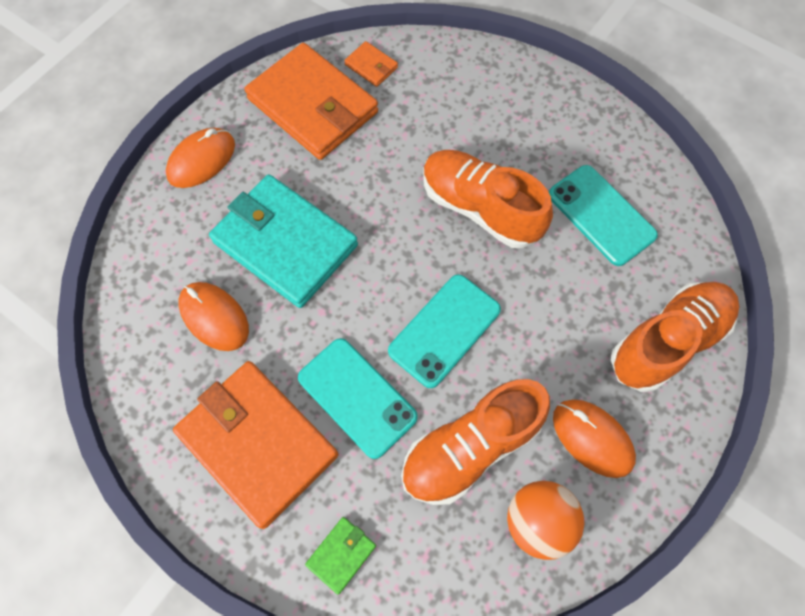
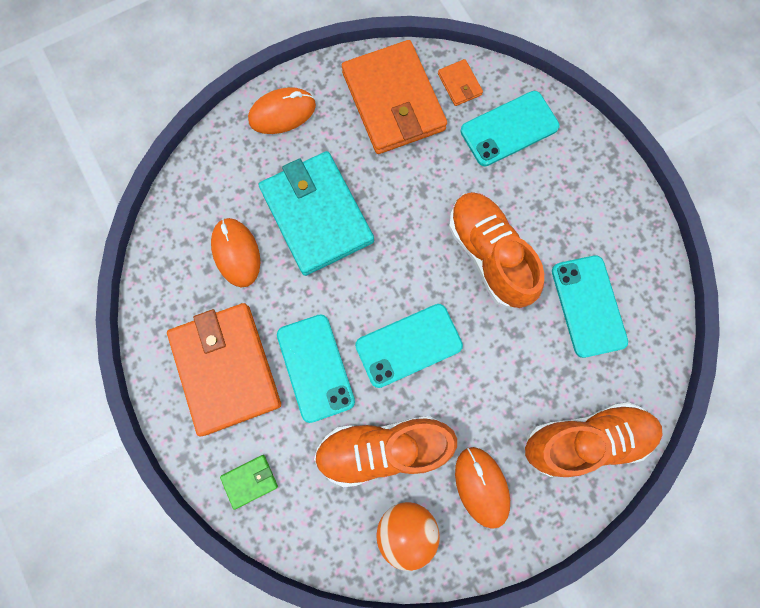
camera: 25 degrees right, 10 degrees up
none -> turquoise phone [461,91,560,166]

